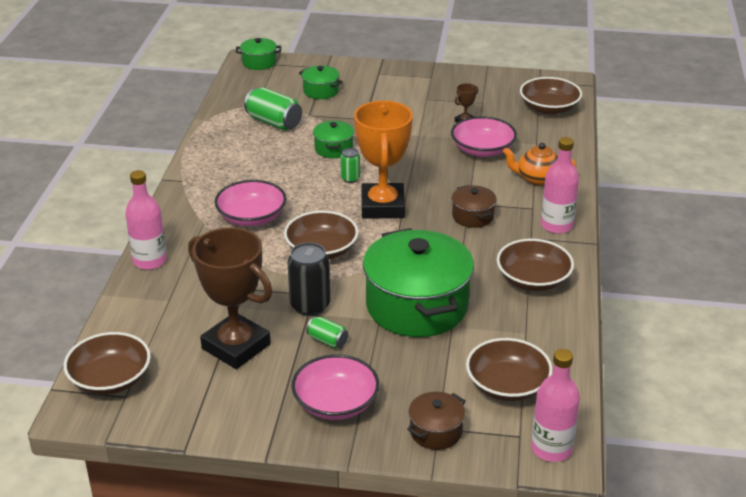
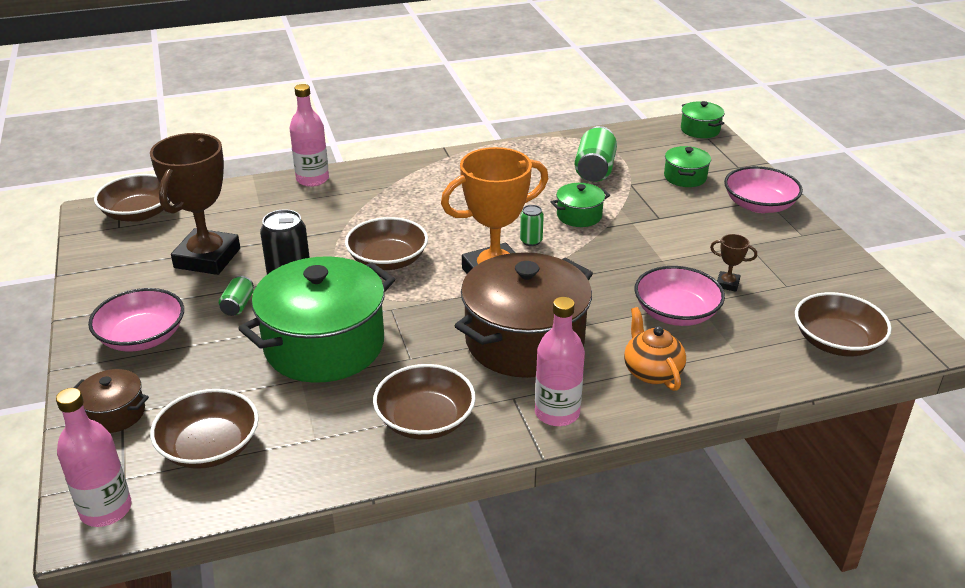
camera: 65 degrees right, 0 degrees up
pink bowl [215,180,286,226] -> pink bowl moved to [724,166,803,213]
brown pot [452,185,497,228] -> brown pot [455,252,593,378], size x2.20

